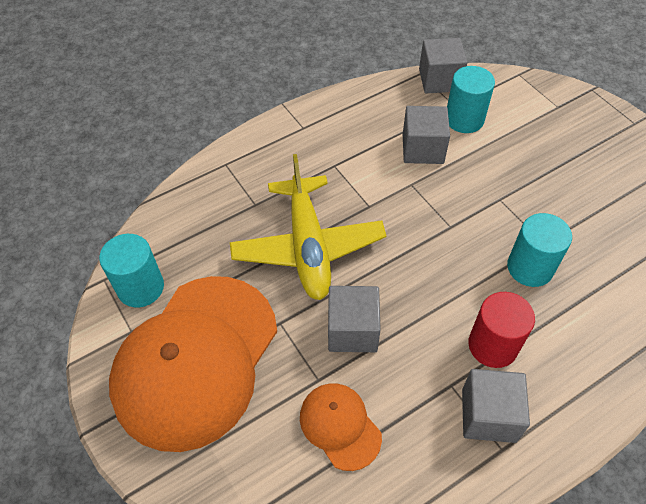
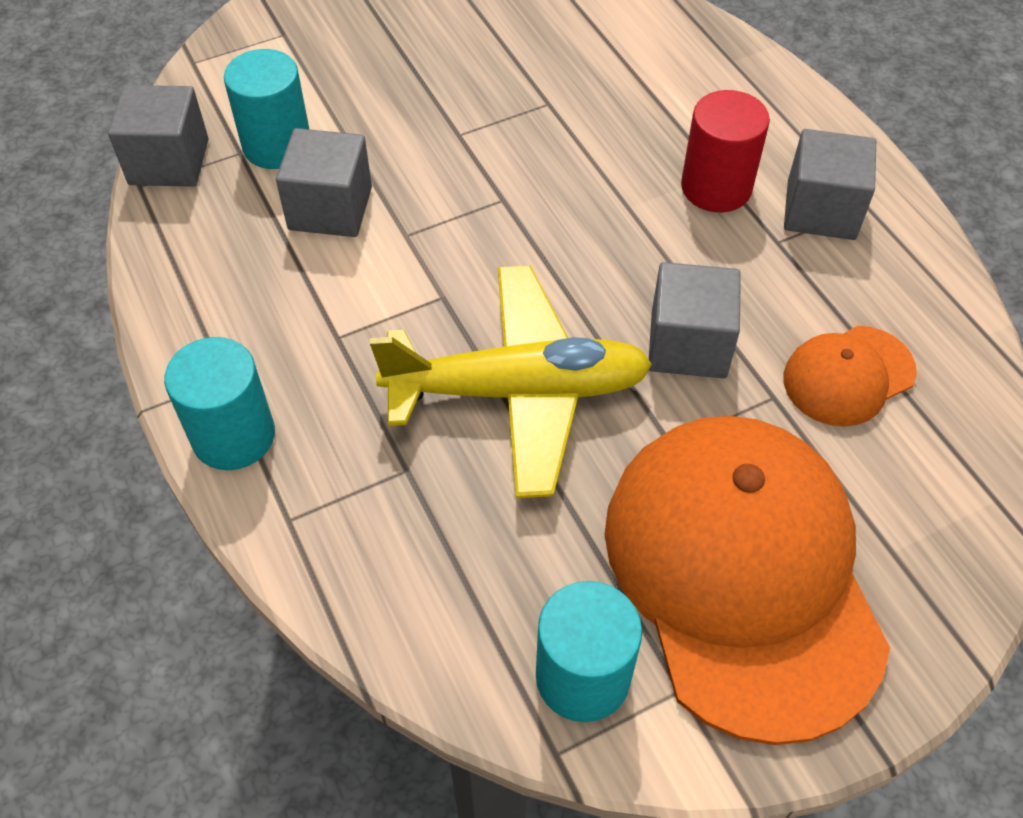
camera: 85 degrees left, 0 degrees up
orange cap [109,276,277,452] -> orange cap turned 135 degrees counterclockwise [604,416,890,745]
turquoise cylinder [507,213,572,287] -> turquoise cylinder moved to [164,337,275,470]

